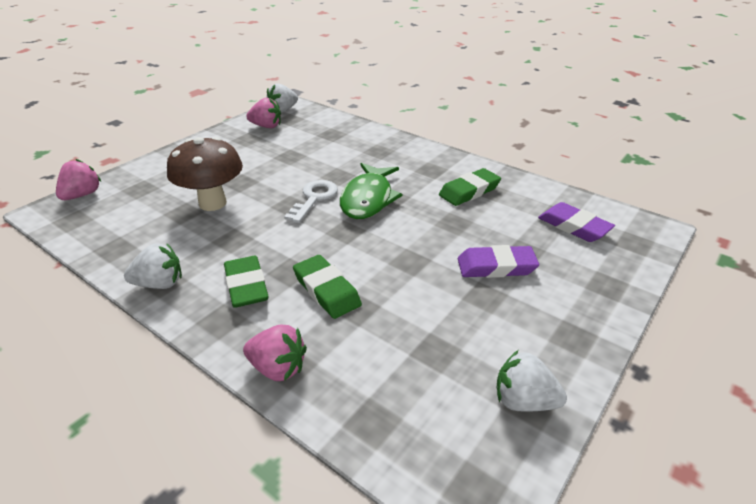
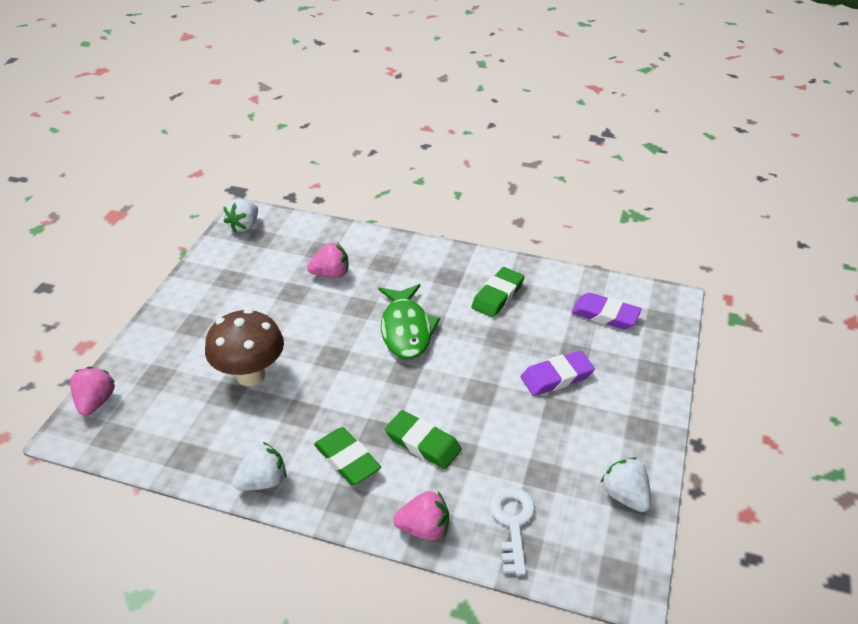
camera: 20 degrees left, 5 degrees up
pink strawberry [246,98,281,128] -> pink strawberry moved to [307,243,349,278]
white key [284,180,338,223] -> white key moved to [490,487,535,575]
white strawberry [497,350,567,412] -> white strawberry turned 60 degrees clockwise [600,457,651,512]

